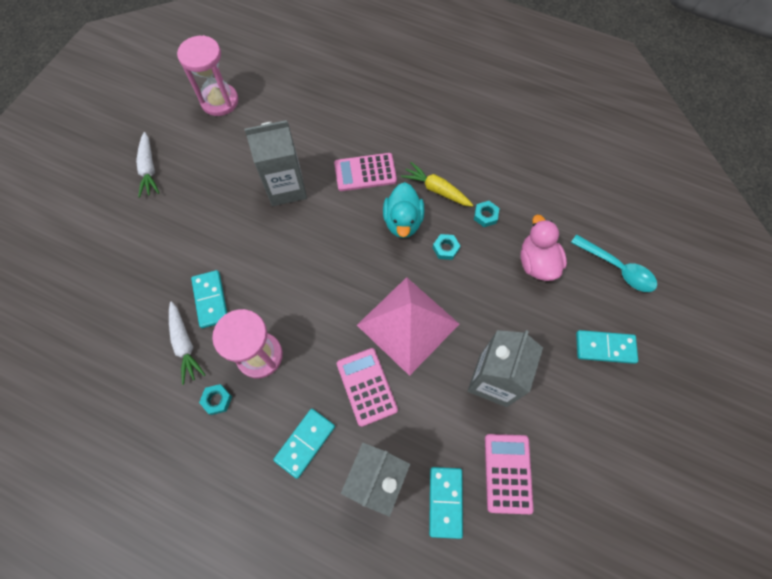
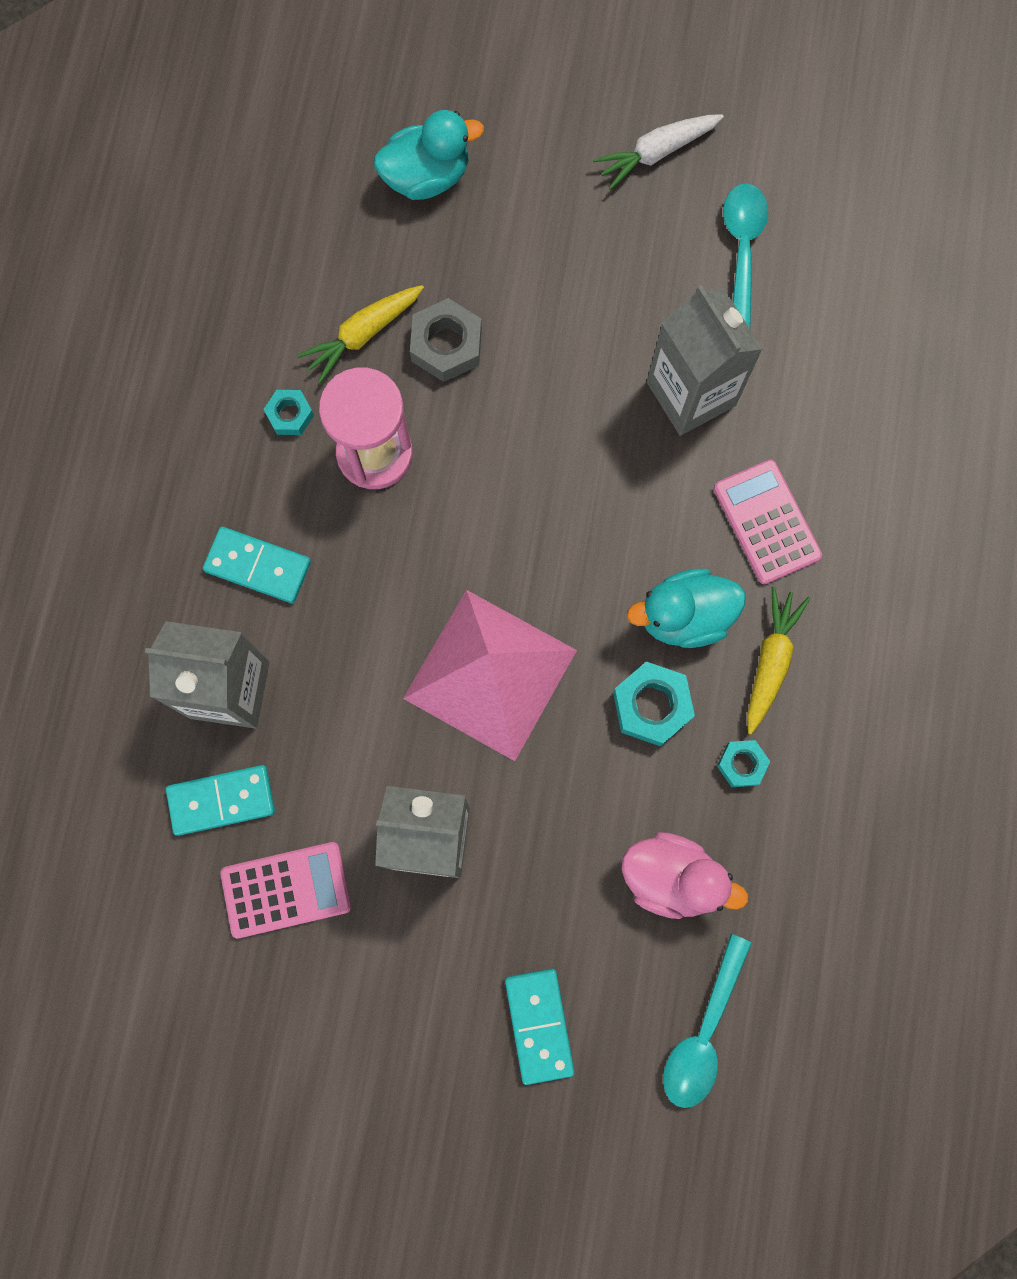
camera: 75 degrees right, 10 degrees up
white carrot [169,301,205,385] -> yellow carrot [297,285,424,383]
pink hourglass [177,35,238,116] -> none
turquoise domino [191,270,227,328] -> grey nut [410,298,482,382]
pink calculator [337,348,398,427] -> none
turquoise nut [433,234,460,260] -> turquoise nut [613,661,695,746], size x1.64
pink duck [521,215,567,281] -> pink duck turned 45 degrees clockwise [622,832,748,919]
none -> turquoise duck [374,110,484,200]
none -> turquoise spoon [723,183,768,330]

